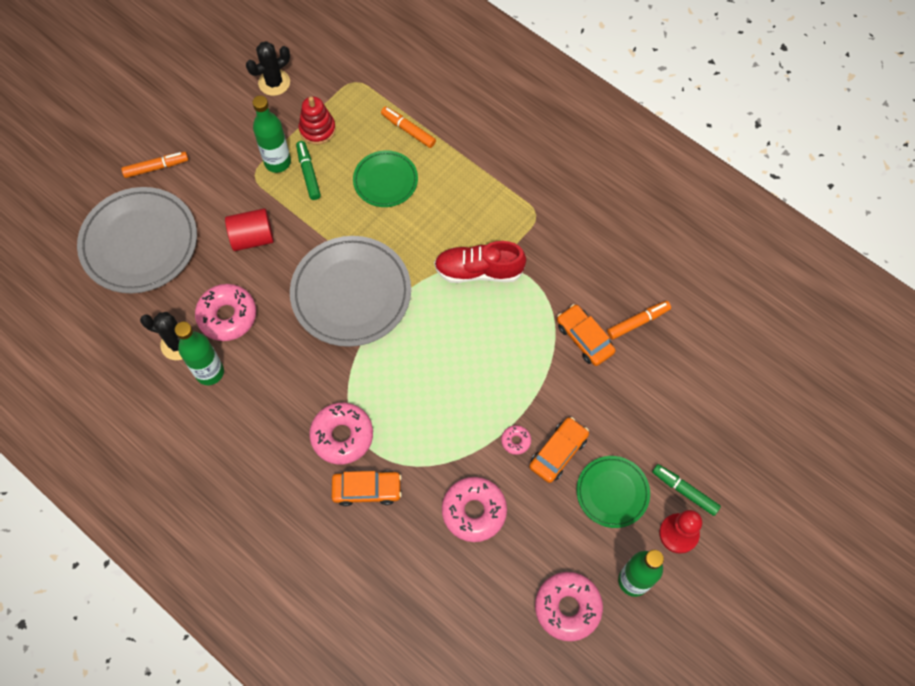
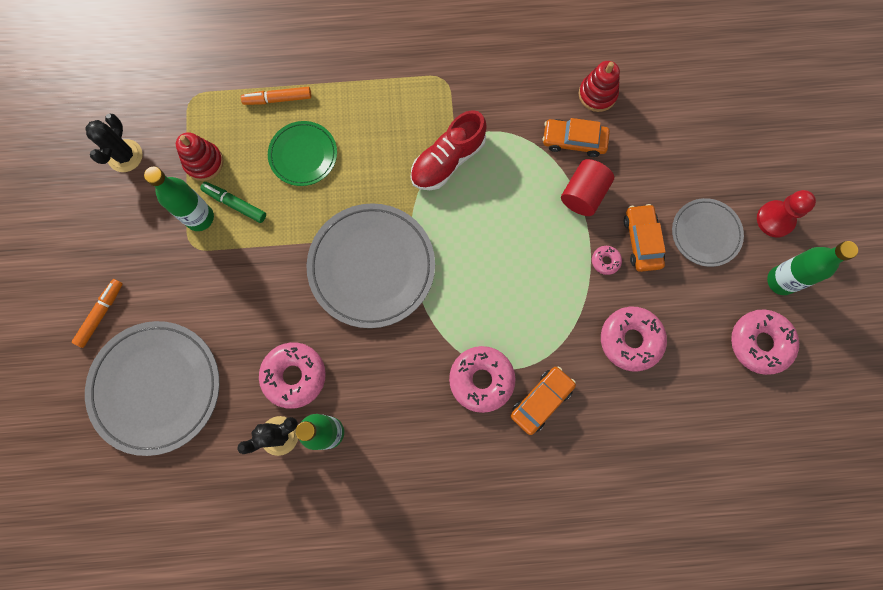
camera: 45 degrees left, 10 degrees up
red cylinder [225,208,274,251] -> red cylinder moved to [561,159,614,216]
green plate [576,456,650,528] -> grey plate [672,198,744,267]
orange marker [607,301,671,340] -> red stacking toy [579,61,620,112]
green marker [652,464,721,516] -> none

